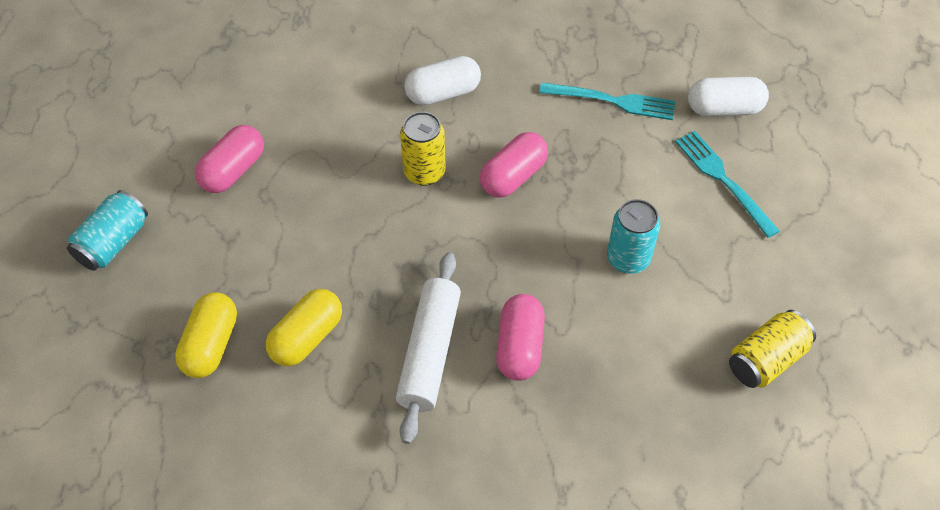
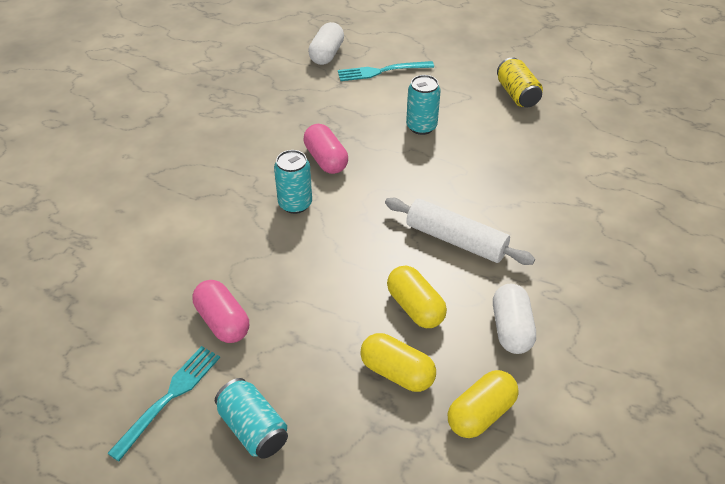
camera: 70 degrees left, 10 degrees down
yellow can [400,112,446,186] -> turquoise can [274,150,312,214]
white capsule [404,56,481,105] -> white capsule moved to [493,283,536,354]
pink capsule [496,294,545,381] -> none
turquoise fork [539,82,676,120] -> turquoise fork moved to [107,346,220,461]
none -> yellow capsule [448,370,518,438]

